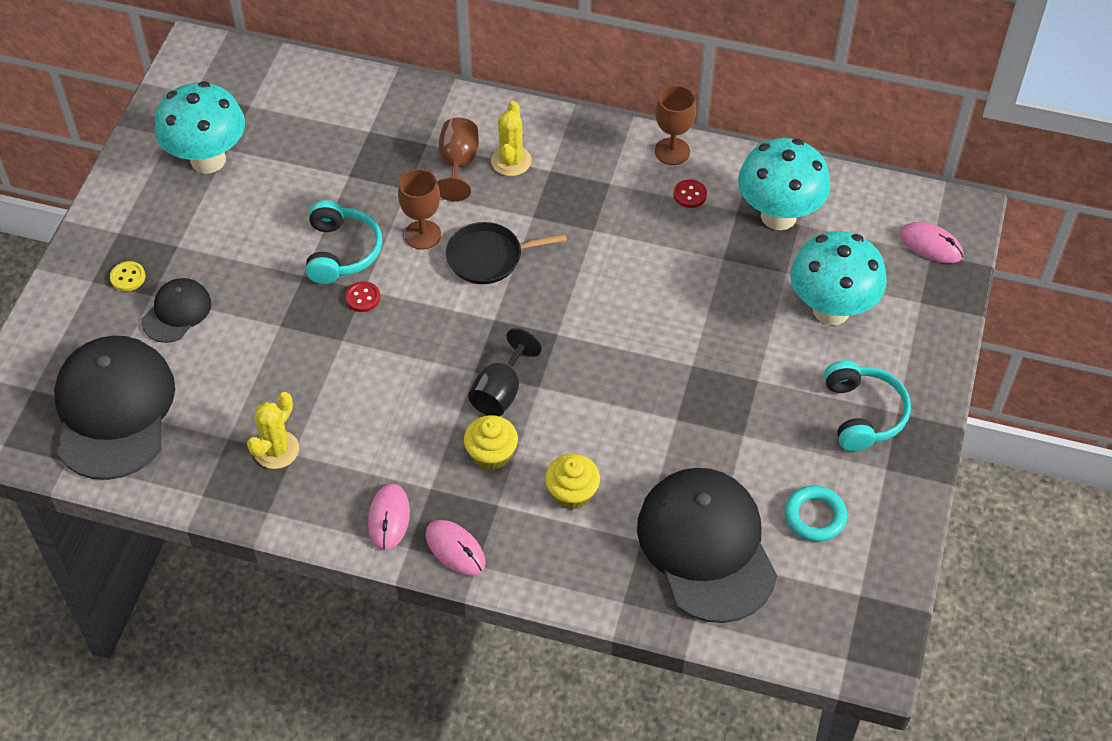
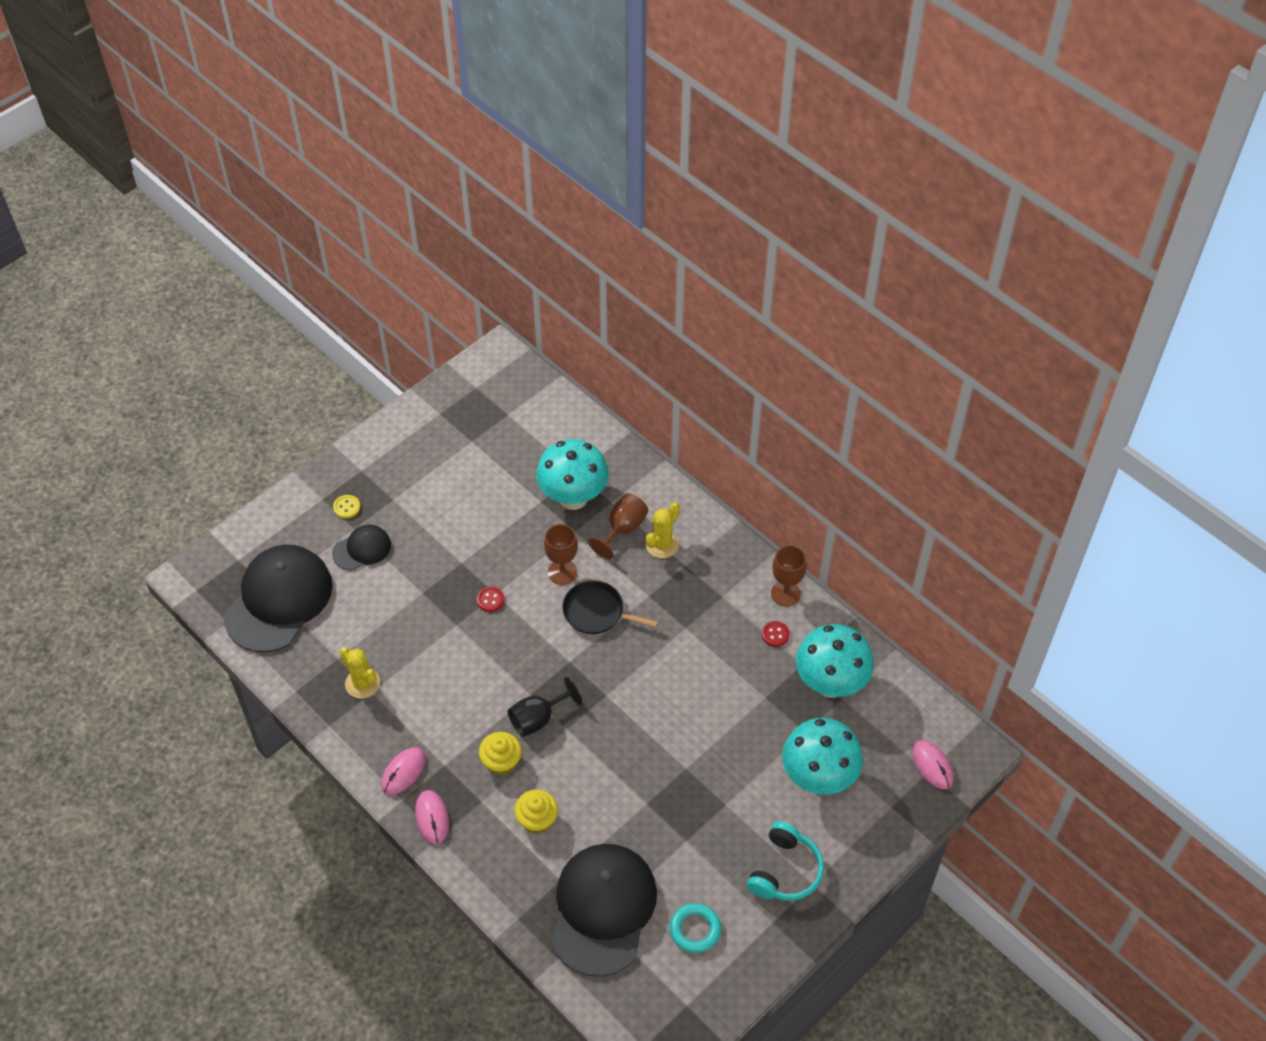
camera: 30 degrees right, 0 degrees up
turquoise mushroom [155,81,245,174] -> turquoise mushroom moved to [536,439,609,510]
yellow cactus [247,392,299,469] -> yellow cactus turned 75 degrees clockwise [339,647,380,699]
turquoise headphones [306,200,382,284] -> none

